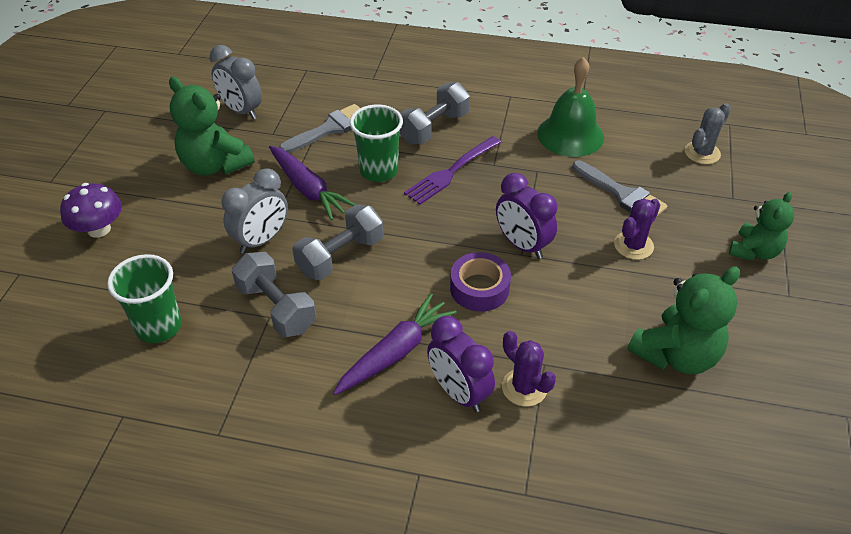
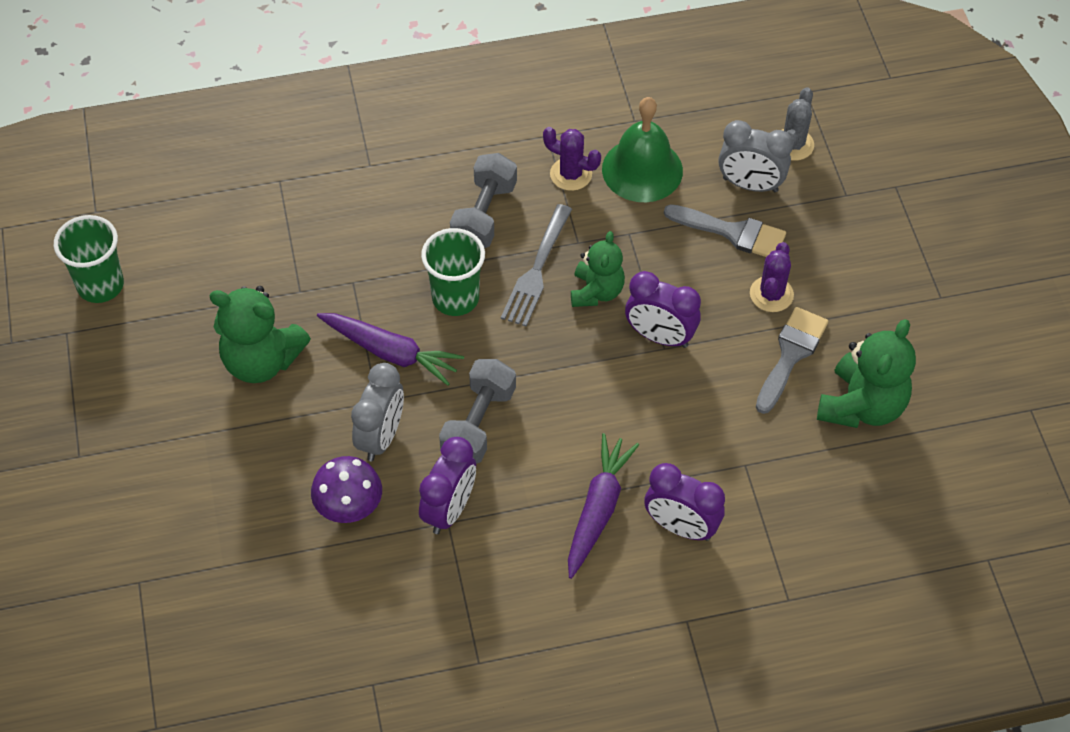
camera: 25 degrees left, 10 degrees up
purple mushroom [60,183,122,238] -> purple mushroom moved to [311,456,382,523]
green cup [107,254,182,343] -> green cup moved to [54,215,124,303]
grey clock [210,45,262,120] -> grey clock moved to [718,120,793,192]
grey dumbbell [232,252,316,337] -> purple clock [419,437,476,534]
grey brush [279,104,360,153] -> grey brush moved to [756,307,828,414]
purple fork [404,136,501,205] -> grey fork [501,204,572,326]
purple tape [450,252,511,312] -> none
purple cactus [502,331,556,407] -> purple cactus moved to [543,127,601,191]
green teddy bear [729,192,795,261] -> green teddy bear moved to [571,231,625,307]

